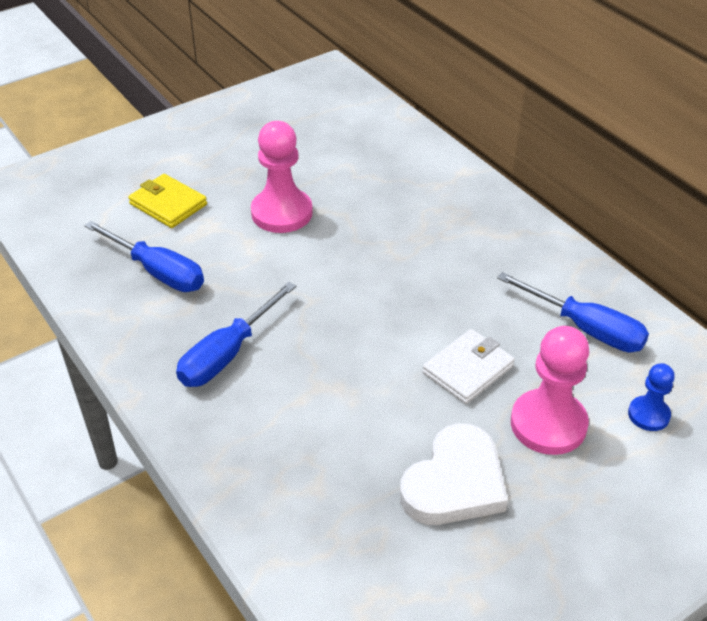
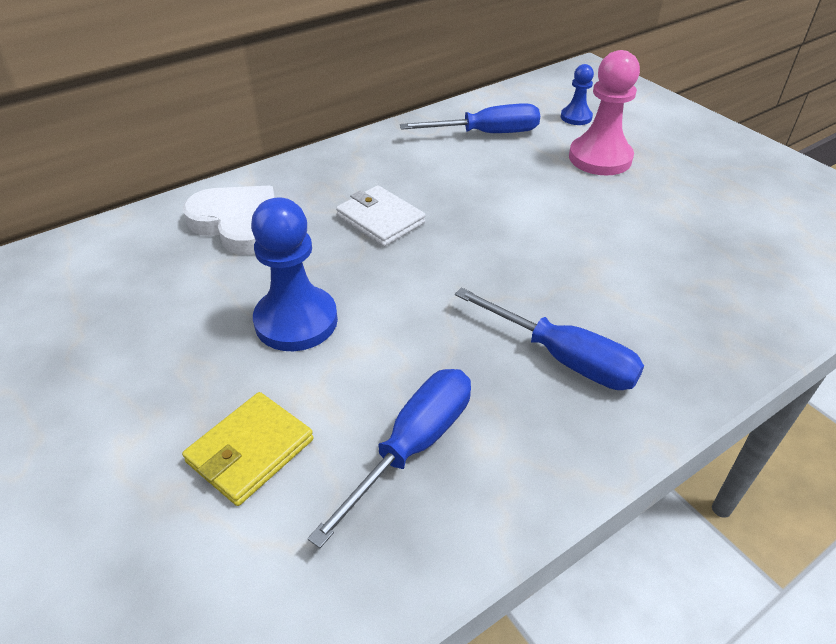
camera: 90 degrees left, 0 degrees up
pink pawn [251,121,313,233] -> blue pawn [251,198,338,351]
white heart [400,423,508,525] -> white heart moved to [183,186,275,255]
white wallet [422,329,515,404] -> white wallet moved to [336,185,425,247]
blue screwdriver [497,272,649,352] -> blue screwdriver turned 45 degrees clockwise [400,103,540,133]

